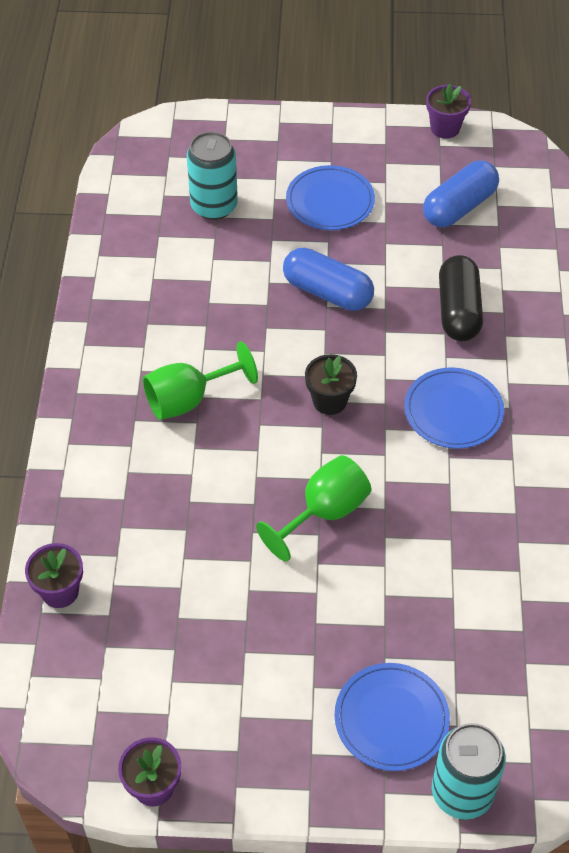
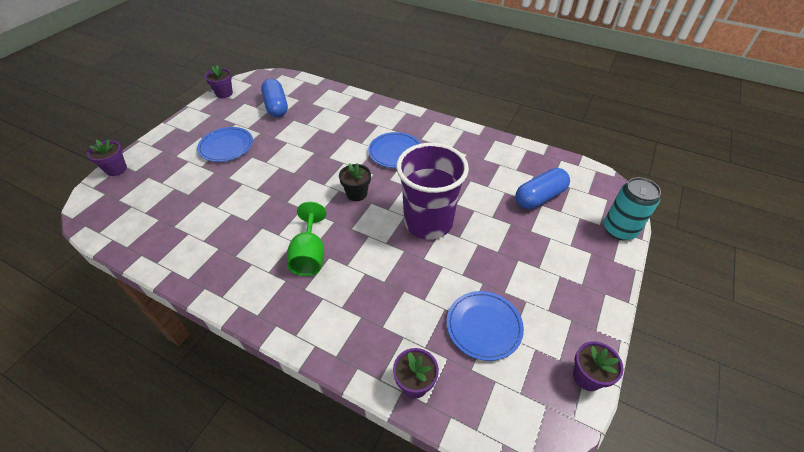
camera: 65 degrees left, 5 degrees down
turquoise can [187,132,238,220] -> none
green goblet [256,455,371,562] -> purple cup [396,143,469,239]
blue capsule [283,248,374,311] -> blue capsule moved to [515,168,570,209]
blue plate [334,663,450,771] -> blue plate moved to [447,291,524,361]
black capsule [439,255,483,341] -> none
none -> purple flower pot [87,139,127,176]

